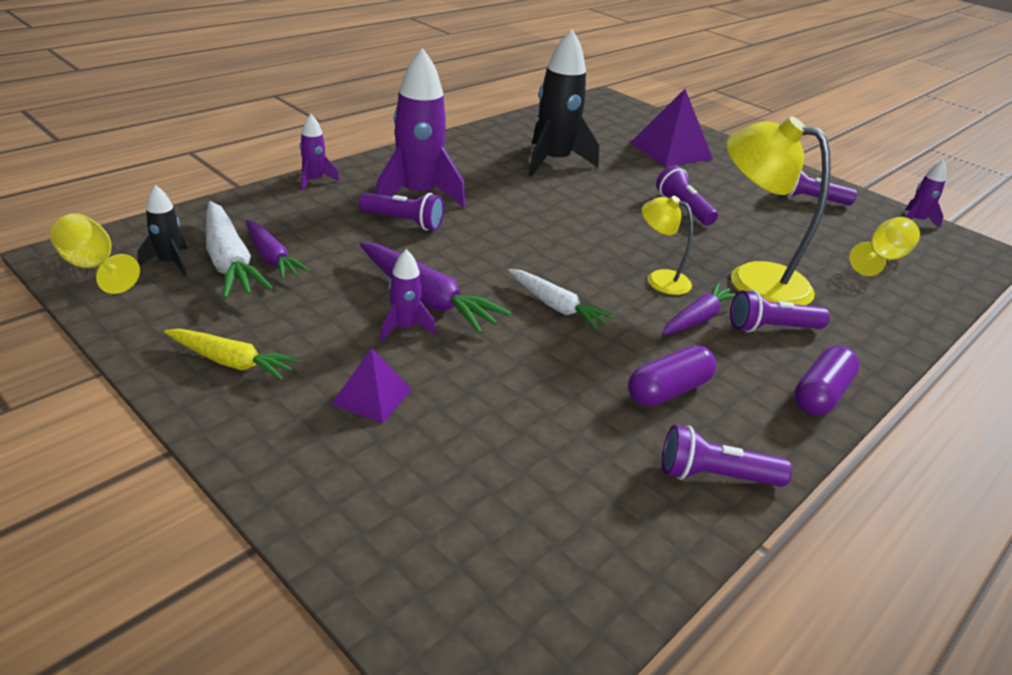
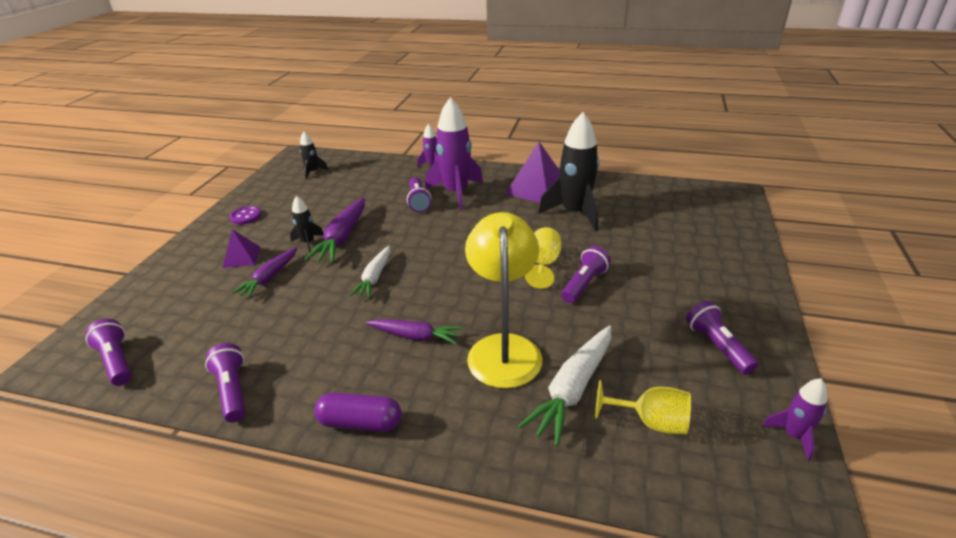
camera: 65 degrees right, 0 degrees up
yellow goblet [50,213,140,294] -> yellow goblet moved to [525,227,561,288]
yellow carrot [164,329,300,381] -> purple button [230,206,262,225]
white carrot [206,201,274,299] -> white carrot moved to [518,326,611,446]
purple carrot [246,220,310,280] -> purple carrot moved to [232,248,297,298]
purple rocket [380,249,436,341] -> black rocket [290,196,324,253]
purple capsule [628,345,717,407] -> none
purple pyramid [630,89,713,167] -> purple pyramid moved to [505,142,560,203]
yellow lamp [642,196,694,295] -> none
purple flashlight [730,290,830,332] -> purple flashlight moved to [85,319,132,386]

